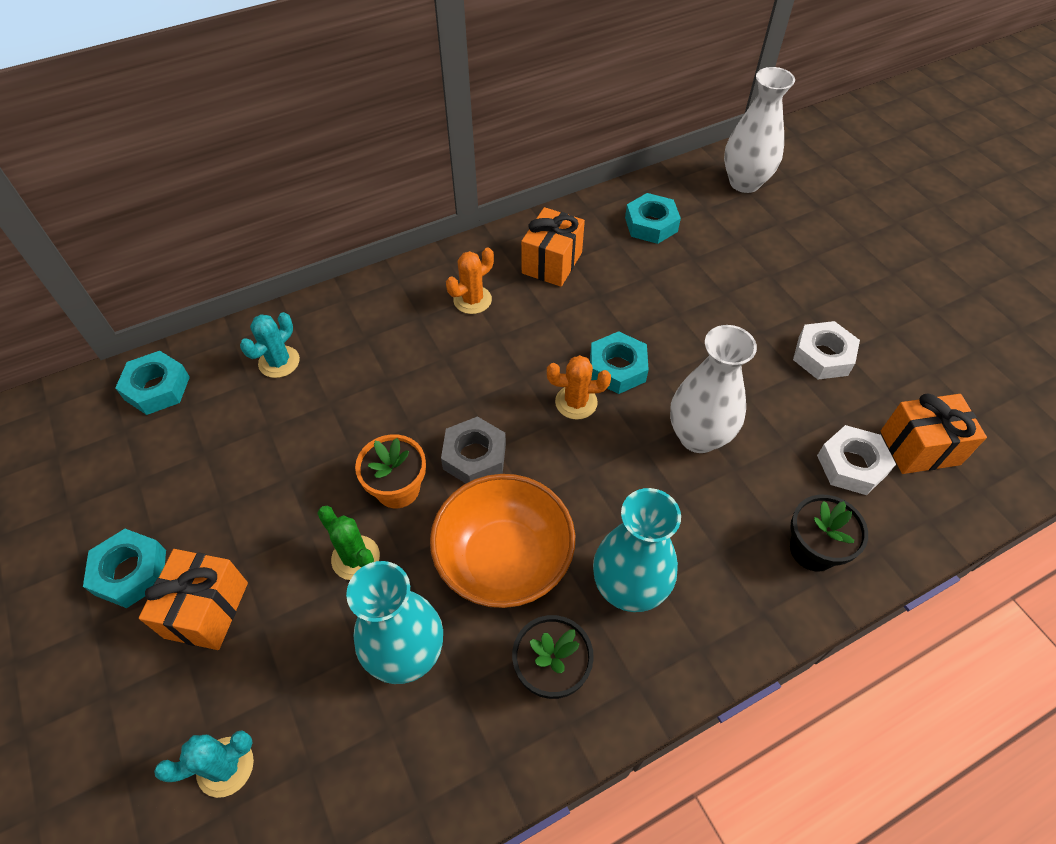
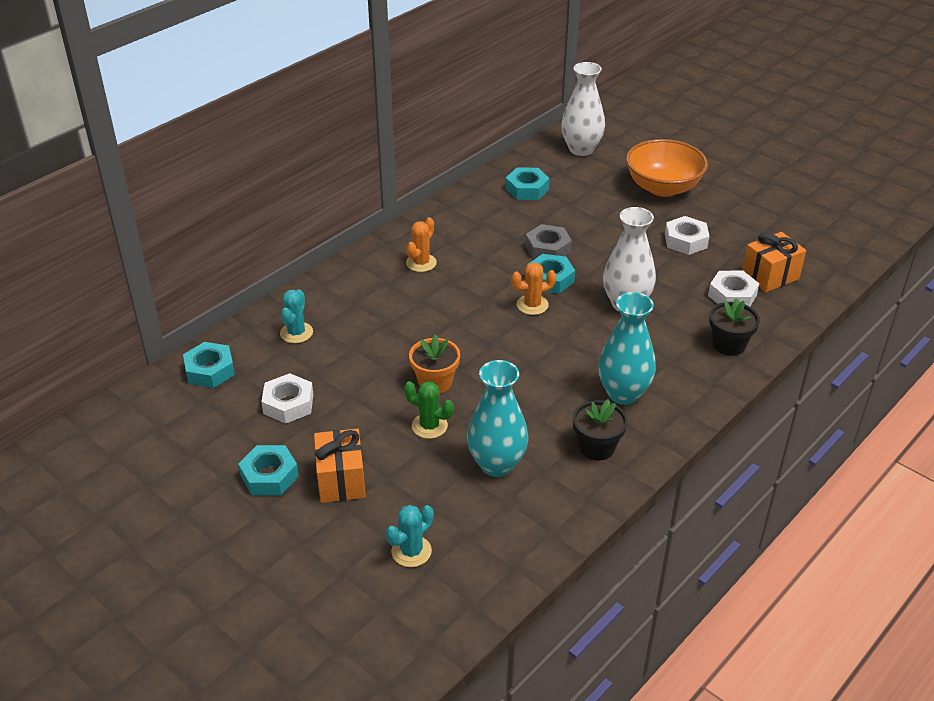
camera: 20 degrees left, 15 degrees down
orange bowl [430,474,575,608] -> orange bowl moved to [626,139,708,197]
grey nut [441,416,506,484] -> grey nut moved to [525,224,572,259]
orange gift [521,207,585,287] -> none
none -> white nut [261,373,313,424]

